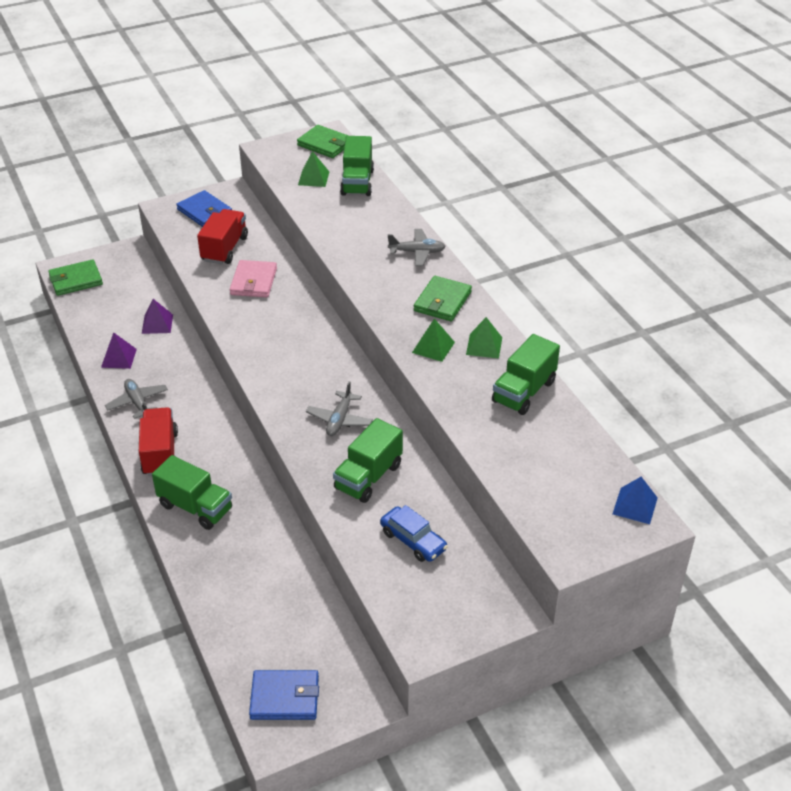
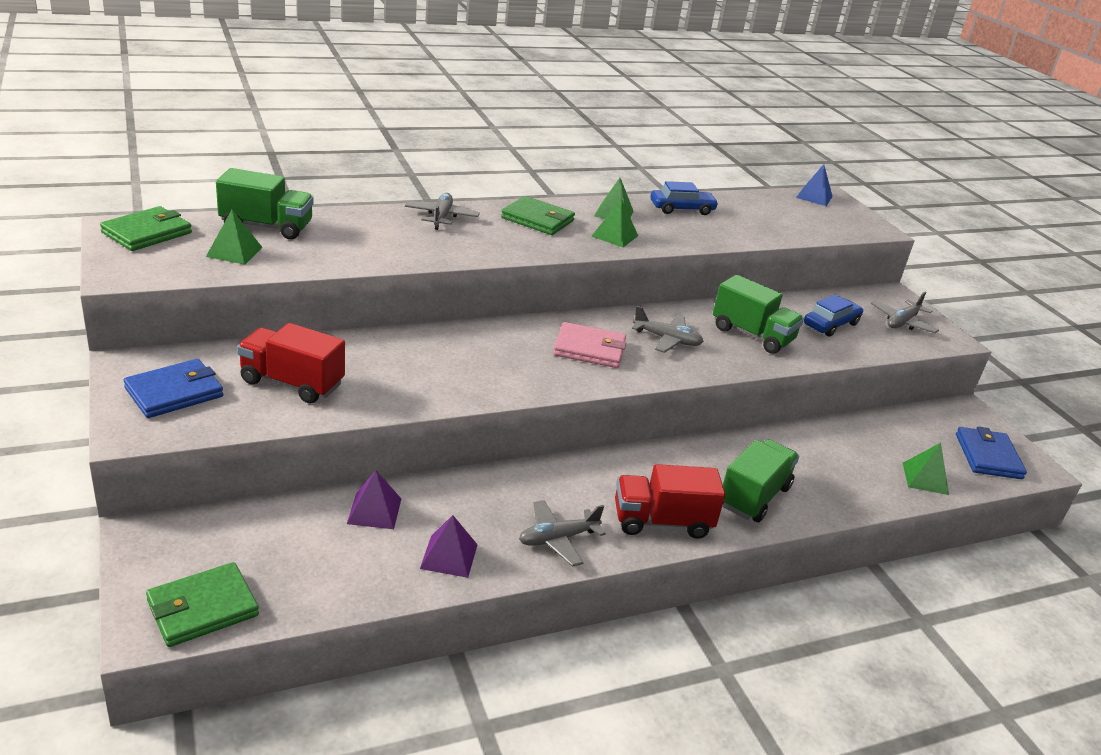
camera: 90 degrees left, 10 degrees down
green wallet [48,259,103,296] -> green wallet turned 75 degrees clockwise [146,562,259,647]
pink wallet [230,260,277,298] -> pink wallet moved to [553,322,626,368]
green truck [492,334,560,415] -> blue car [650,181,719,215]
none -> grey plane [870,292,939,333]
none -> green pyramid [903,443,949,495]

